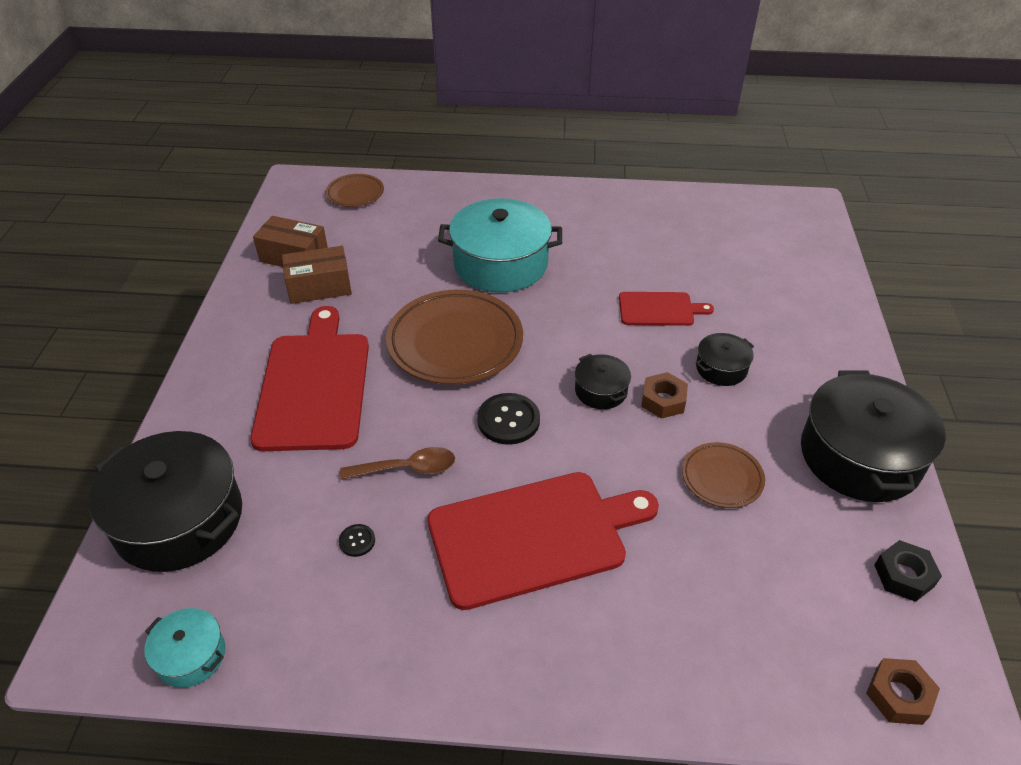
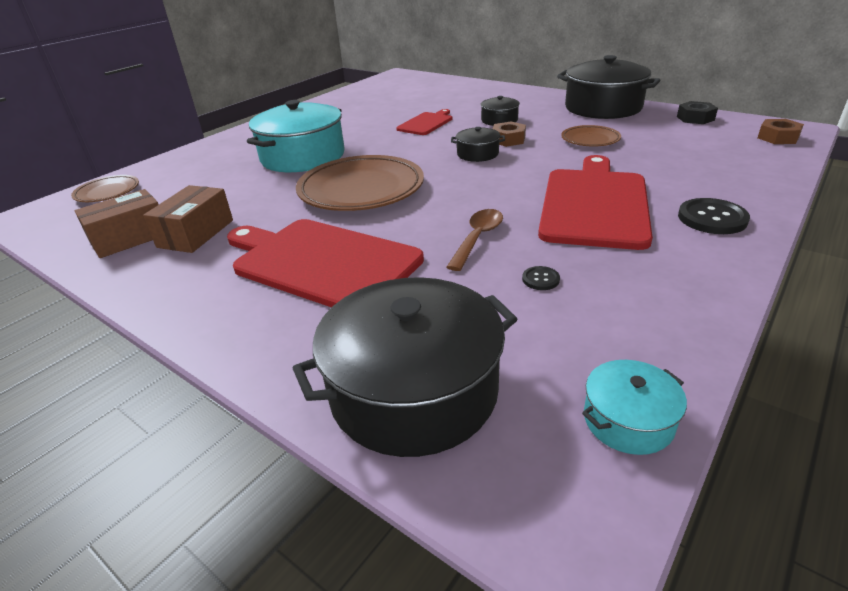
camera: 55 degrees left, 10 degrees down
black button [477,393,540,445] -> black button moved to [678,198,750,234]

